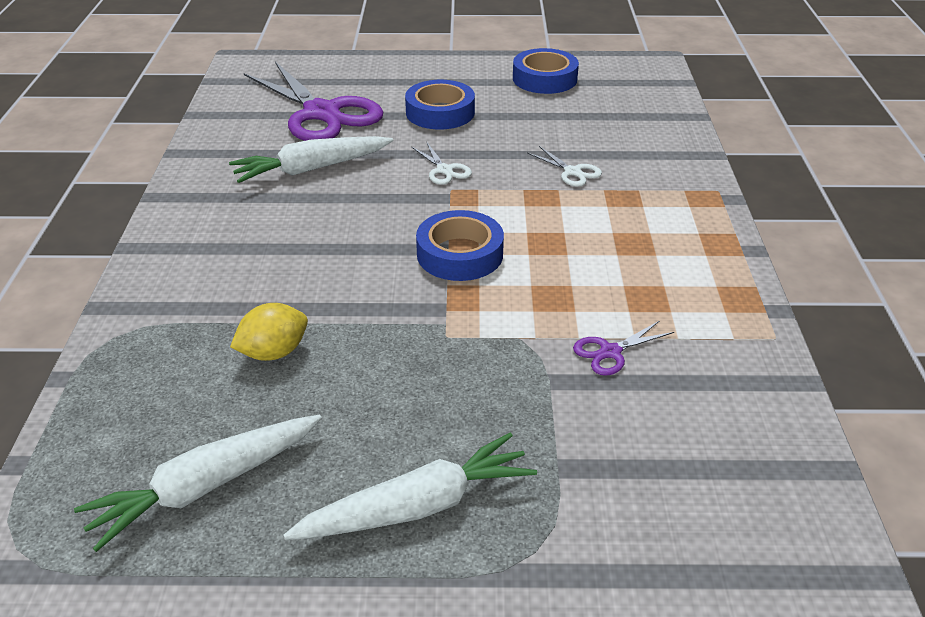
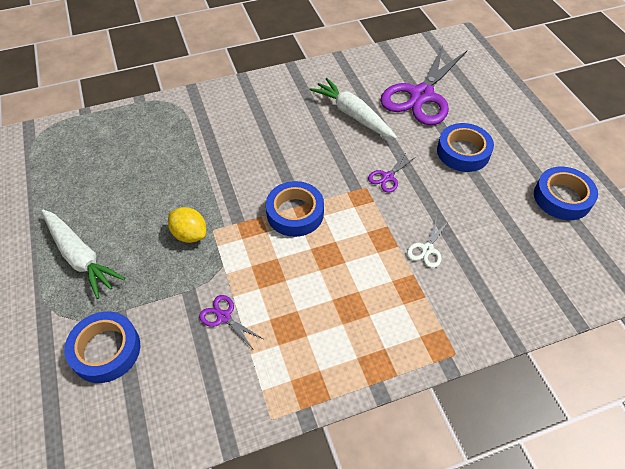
camera: 70 degrees right, 15 degrees up
white carrot [74,415,322,552] -> none
yellow lemon [230,303,308,361] -> yellow lemon moved to [168,207,206,243]
white scissors [412,143,472,185] -> purple scissors [368,152,416,193]
none -> blue tape [64,311,140,383]

